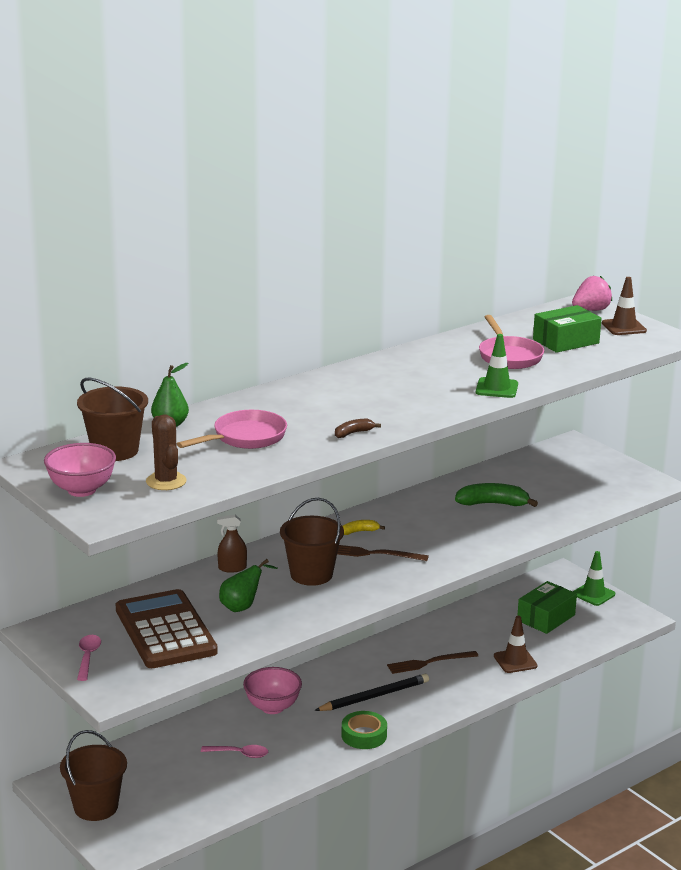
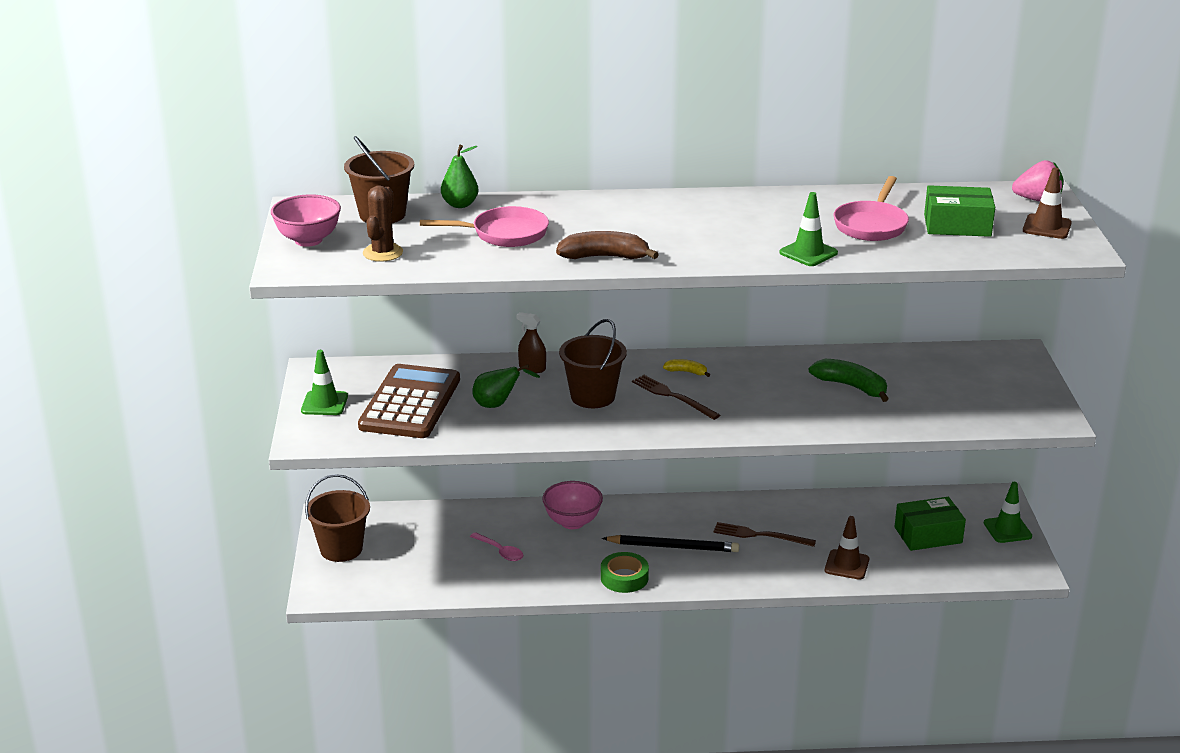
camera: 35 degrees right, 5 degrees up
pink spoon [77,635,101,681] -> green traffic cone [301,350,348,415]
brown banana [335,419,381,438] -> brown banana [556,231,659,259], size x1.85

